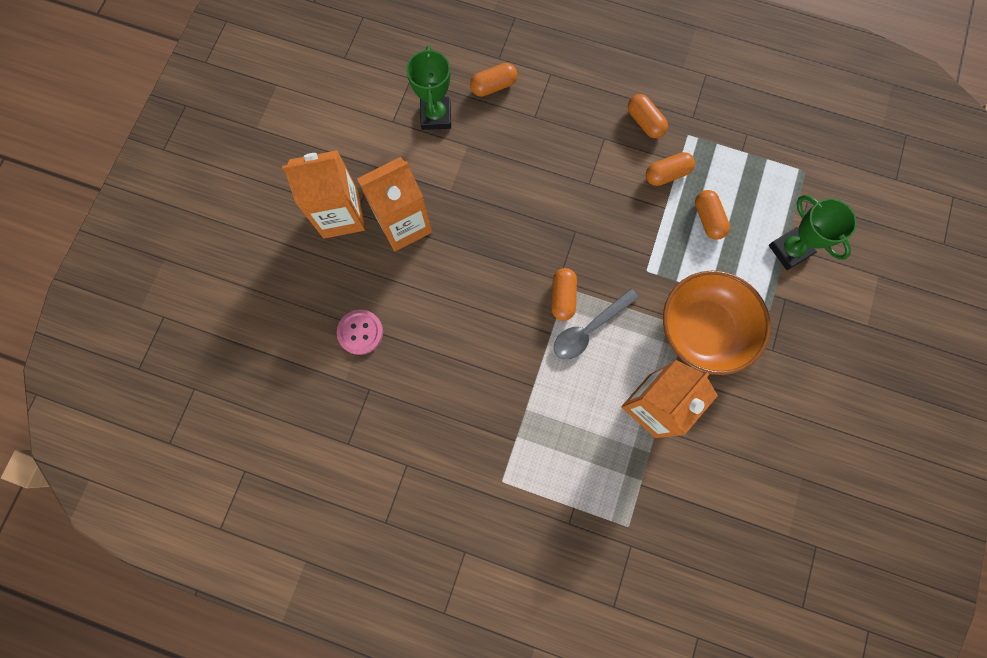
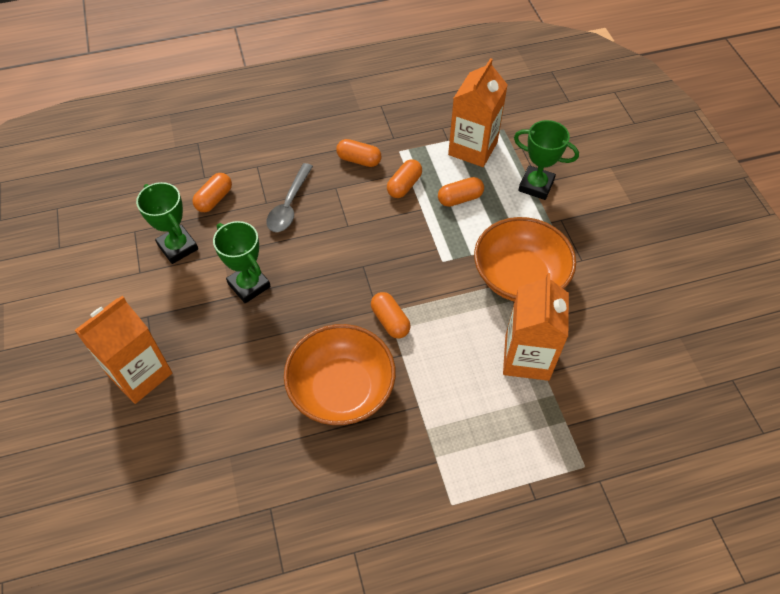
camera: 35 degrees left, 20 degrees down
pink button [337,309,383,355] -> none
orange carton [357,157,432,251] -> orange carton moved to [448,58,508,167]
grey spoon [554,289,639,359] -> grey spoon moved to [266,163,313,232]
orange capsule [695,190,730,240] -> orange capsule turned 60 degrees counterclockwise [438,177,484,207]
none -> green trophy [213,221,271,303]
none -> orange bowl [284,324,396,425]

